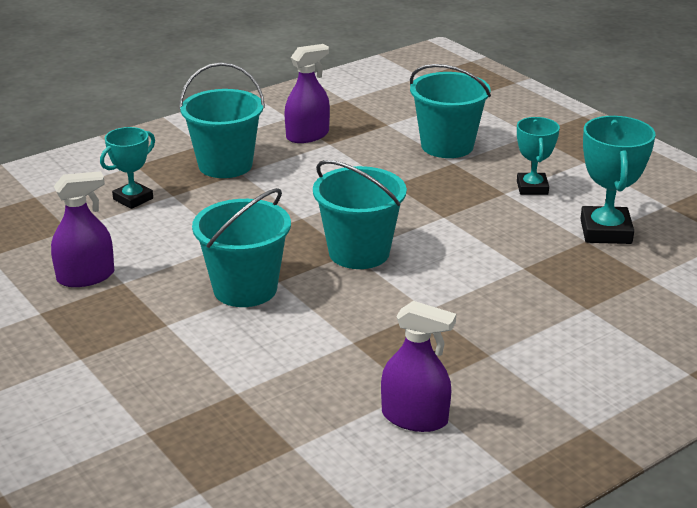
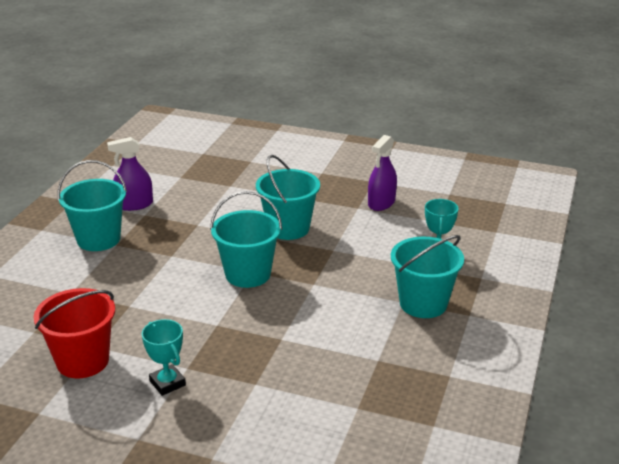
camera: 145 degrees right, 0 degrees up
purple spray bottle [284,44,330,143] -> none
turquoise bucket [410,64,491,158] -> turquoise bucket moved to [57,160,127,251]
turquoise trophy [580,116,656,244] -> red bucket [34,288,115,378]

